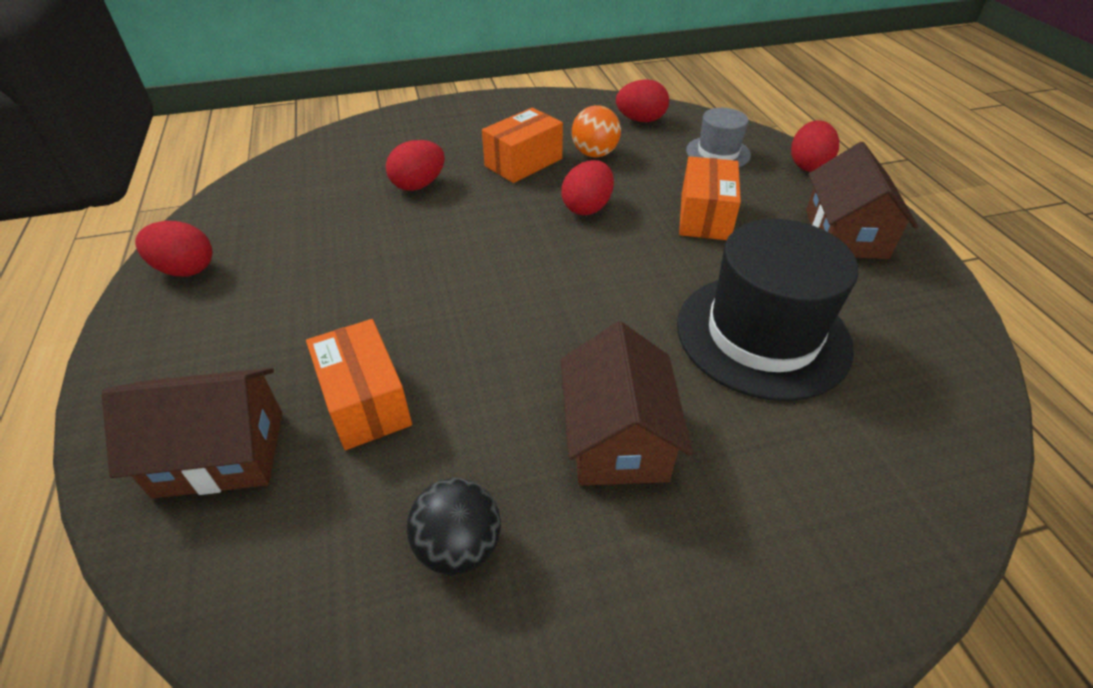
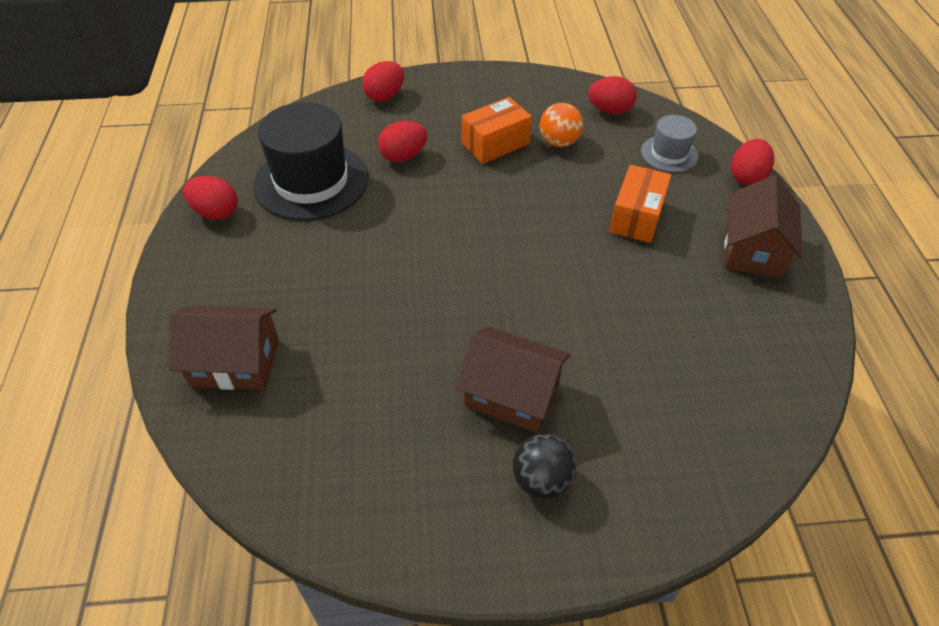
camera: 10 degrees right, 5 degrees up
orange box [306,319,412,450] -> none
black ball [406,478,501,575] -> black ball moved to [512,434,577,499]
red egg [561,160,614,215] -> red egg moved to [362,61,404,102]
brown house [561,321,693,486] -> brown house turned 75 degrees counterclockwise [457,327,570,433]
black hat [677,219,859,401] -> black hat moved to [253,102,368,221]

